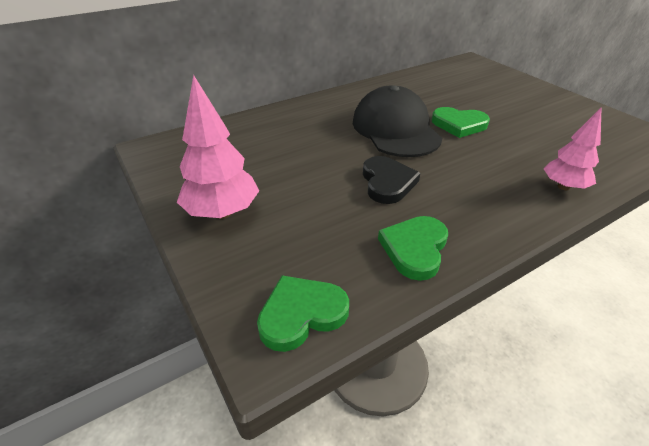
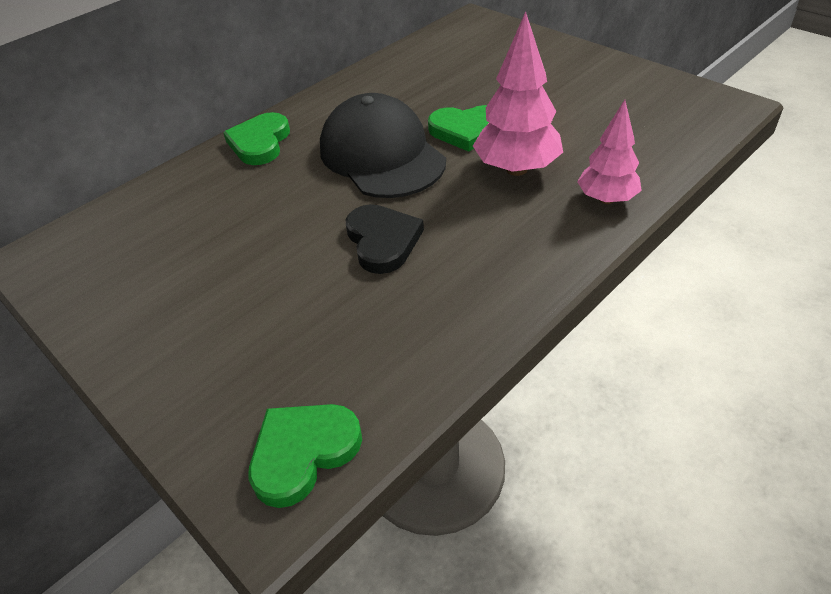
camera: 10 degrees left, 5 degrees up
pink tree [177,75,259,219] -> pink tree moved to [473,11,563,176]
green heart [378,216,448,281] -> green heart moved to [223,112,290,165]

